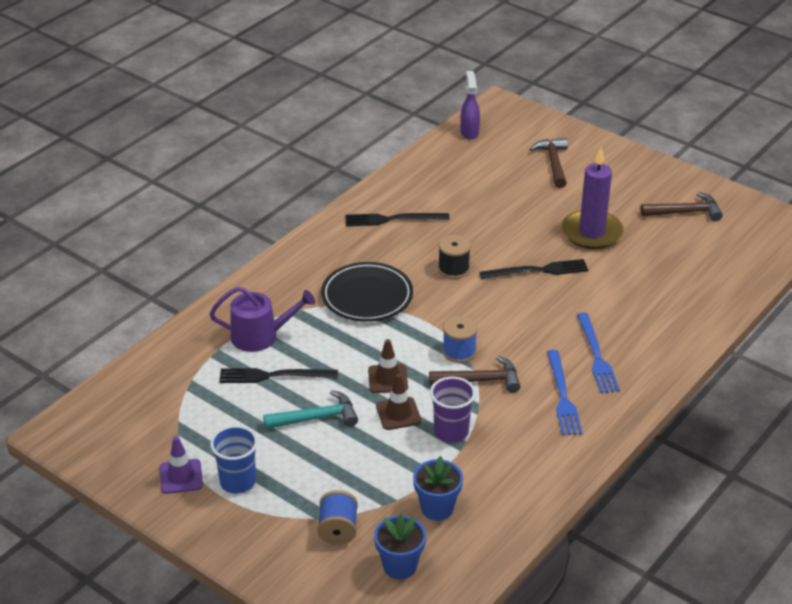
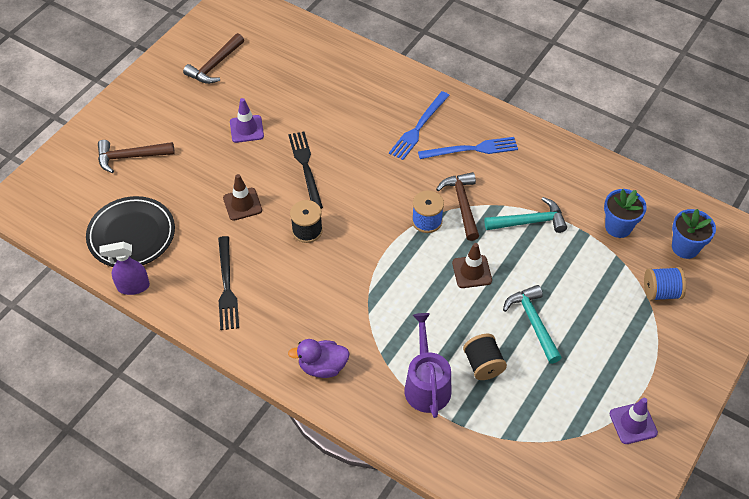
camera: 95 degrees left, 15 degrees up
blue cup [210,425,258,494] -> none
black fork [219,368,338,383] -> black spool [463,334,507,380]
black plate [321,262,413,322] -> black plate moved to [86,196,175,267]
brown traffic cone [376,374,421,430] -> brown traffic cone moved to [223,174,262,221]
purple cup [430,377,476,443] -> turquoise hammer [484,197,567,233]
purple spray bottle [460,71,480,140] -> purple spray bottle moved to [100,242,150,295]
purple candle [562,147,623,249] -> purple traffic cone [230,98,264,143]
blue fork [577,313,620,393] -> blue fork turned 135 degrees clockwise [389,91,450,160]
brown hammer [641,192,723,221] -> brown hammer turned 135 degrees counterclockwise [183,33,244,84]
none -> purple duck [288,339,350,378]

